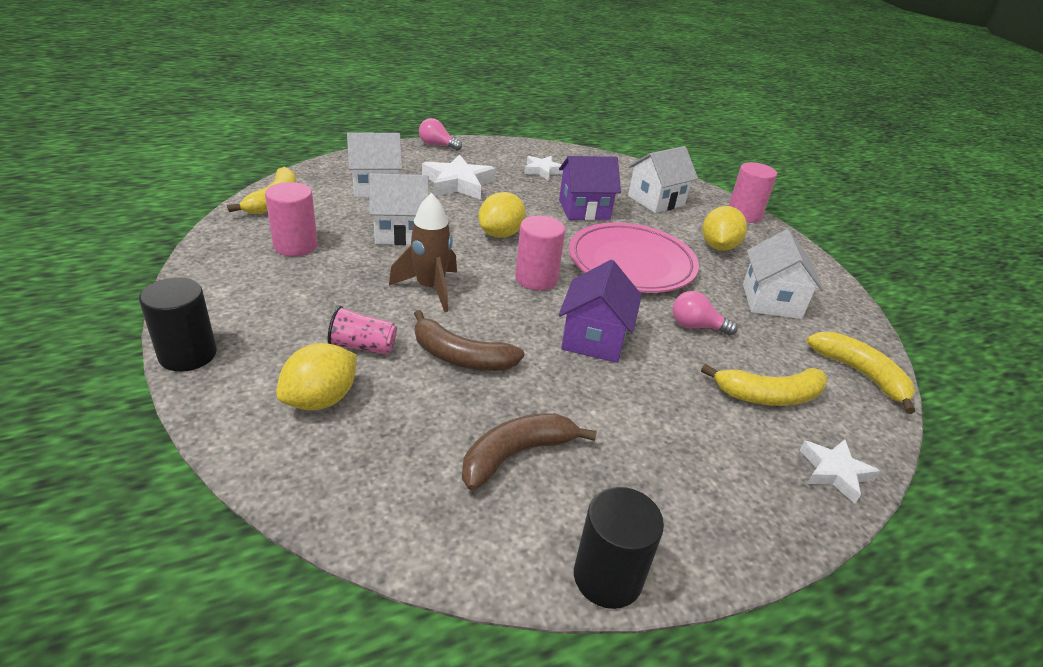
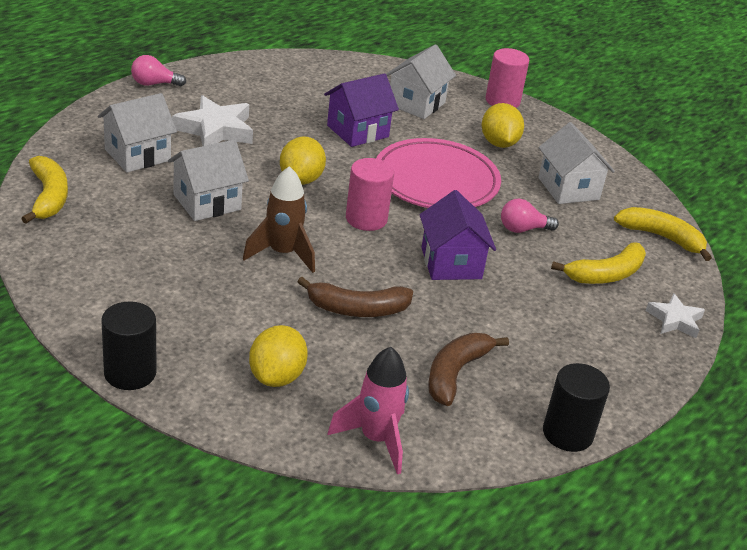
camera: 25 degrees left, 0 degrees up
pink cylinder [265,182,318,257] -> none
pink cup [328,306,397,355] -> none
white star [524,156,563,180] -> none
none -> pink rocket [327,347,409,474]

